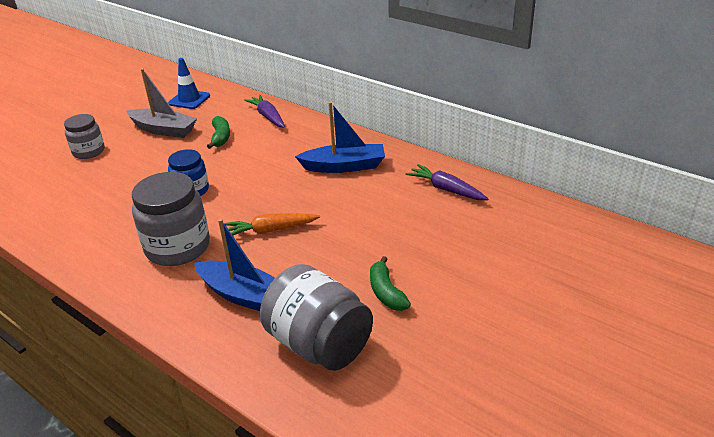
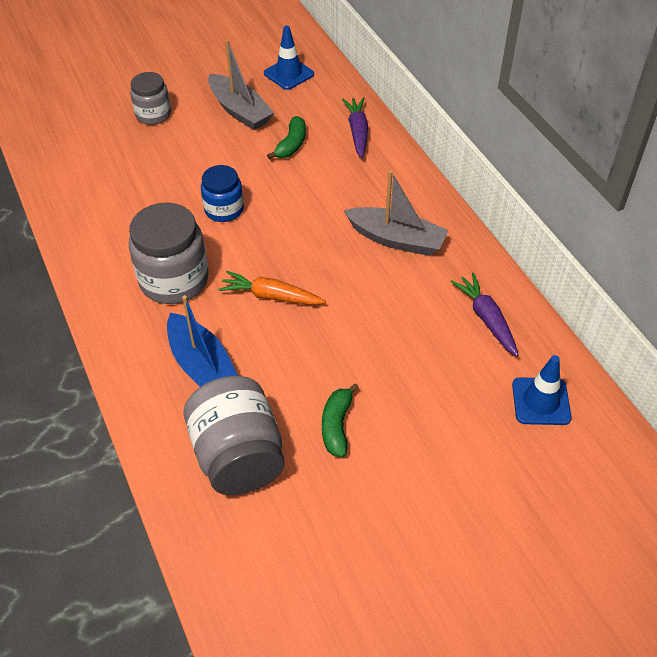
camera: 25 degrees right, 15 degrees up
blue boat [295,102,385,173] -> grey boat [344,170,449,256]
none -> blue traffic cone [512,355,572,425]

